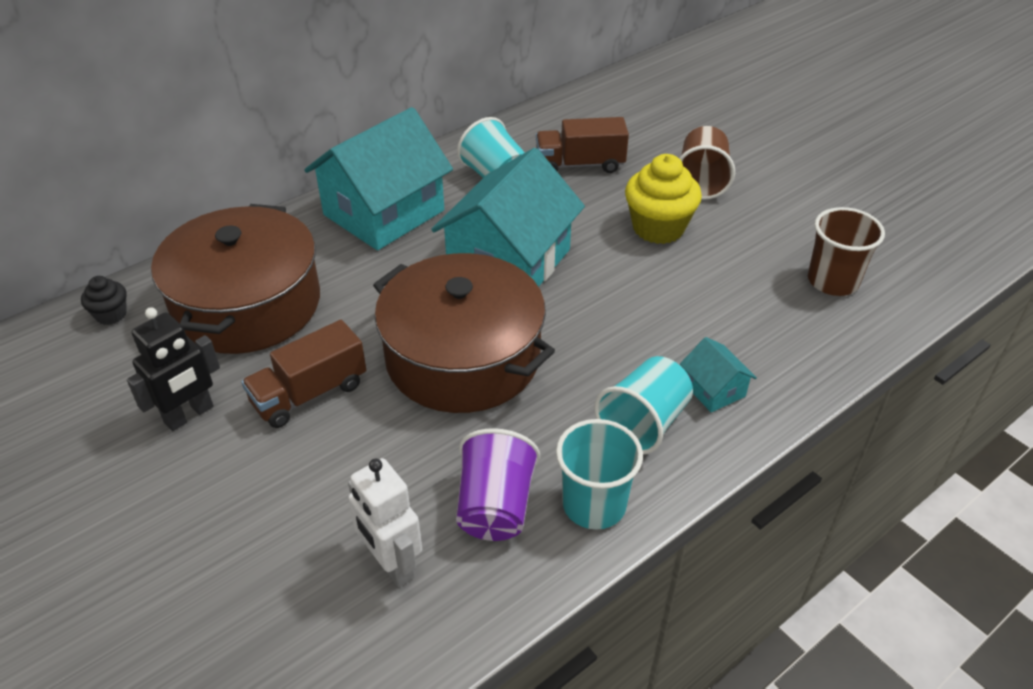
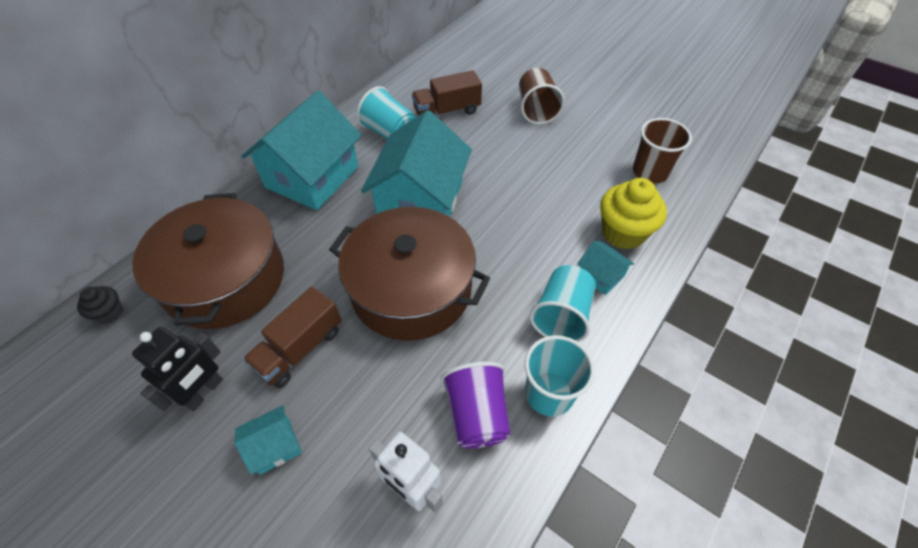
camera: 15 degrees left, 10 degrees up
yellow cupcake [625,154,702,244] -> yellow cupcake moved to [600,178,667,249]
none -> turquoise house [234,405,302,475]

